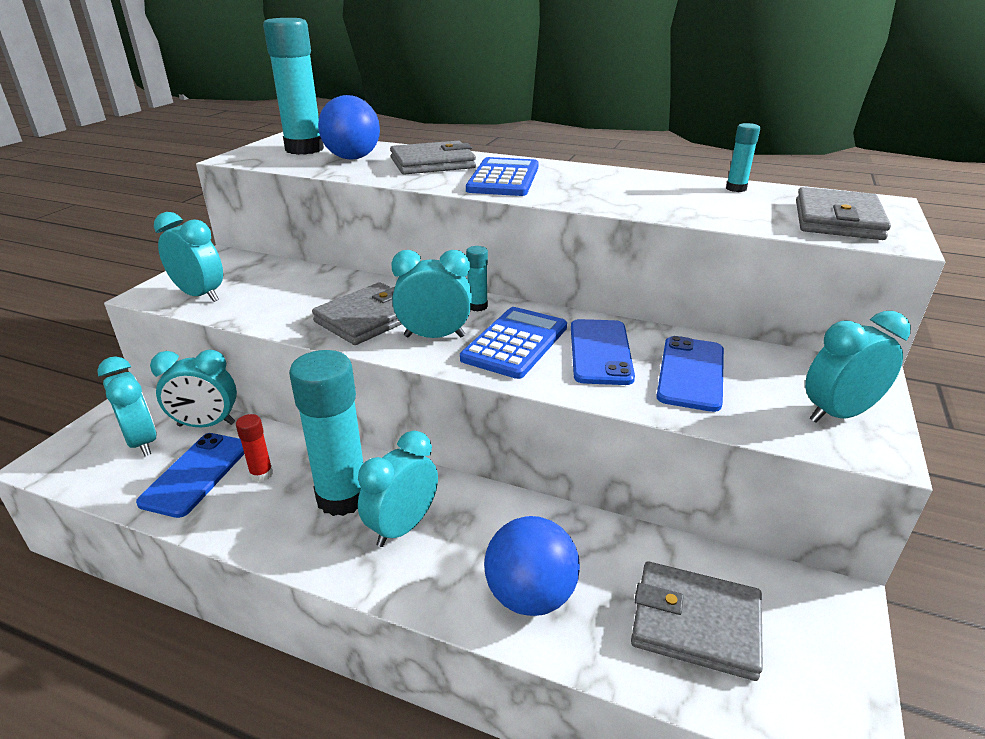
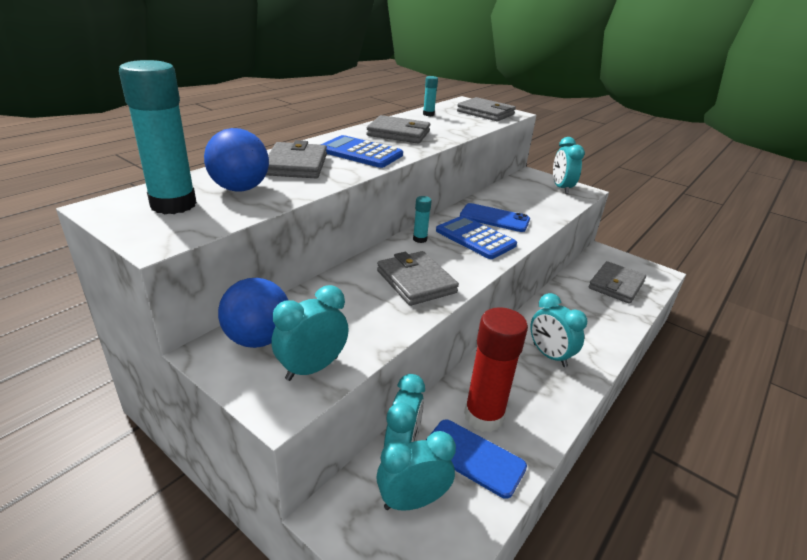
camera: 75 degrees left, 0 degrees up
red glue stick [236,414,273,482] -> red glue stick [464,307,528,432], size x2.24
turquoise glue stick [289,350,363,516] -> none
turquoise clock [391,250,472,338] -> none
blue ball [484,516,580,616] -> blue ball moved to [218,278,288,348]
blue phone [656,336,724,412] -> none
none -> grey wallet [366,115,430,144]

